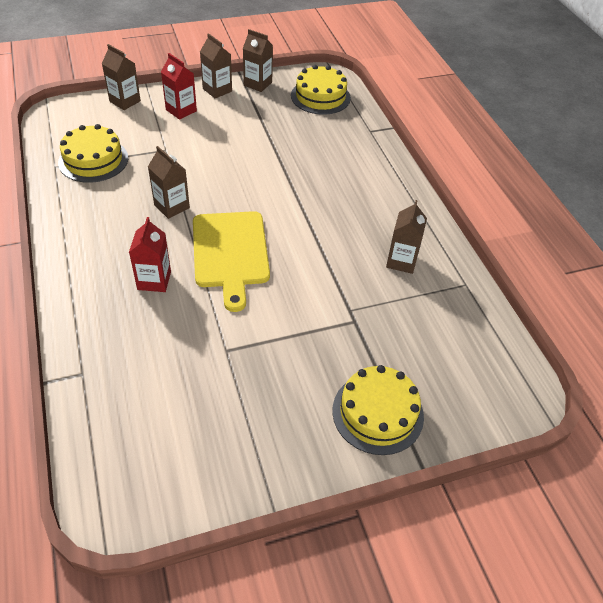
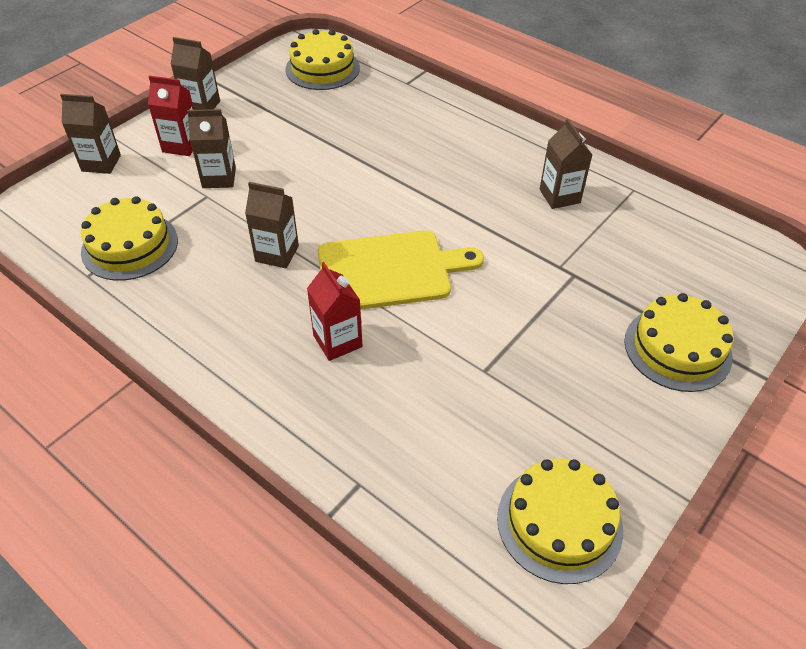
camera: 30 degrees left, 0 degrees up
yellow cutting board [193,211,270,312] -> yellow cutting board turned 60 degrees counterclockwise [318,230,484,310]
brown carton [243,29,273,92] -> brown carton moved to [187,109,236,188]
none -> yellow cake [497,459,623,584]

